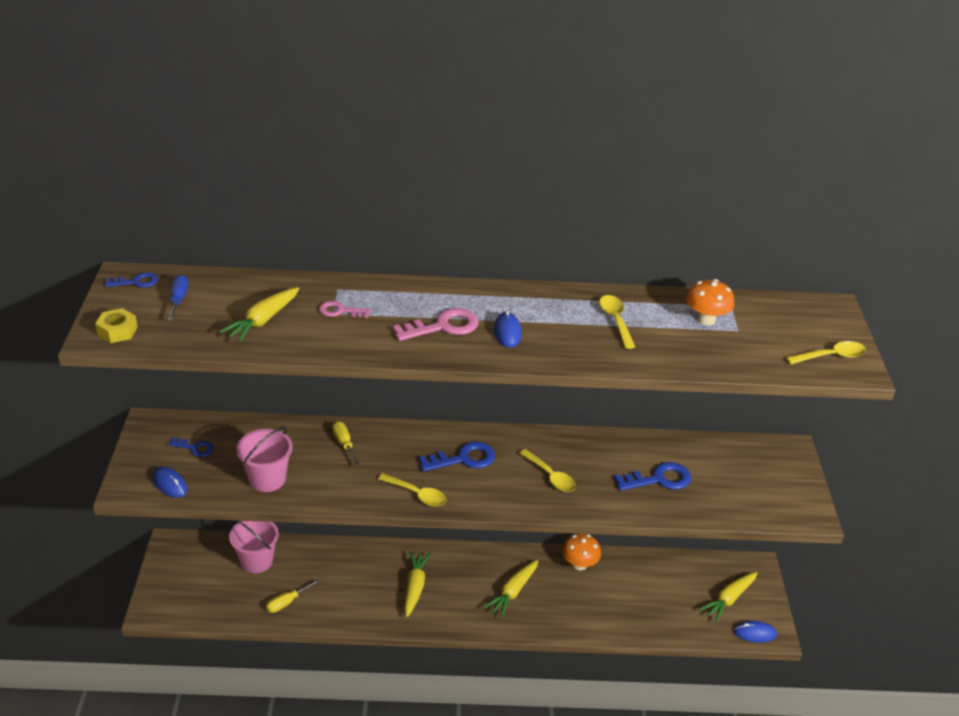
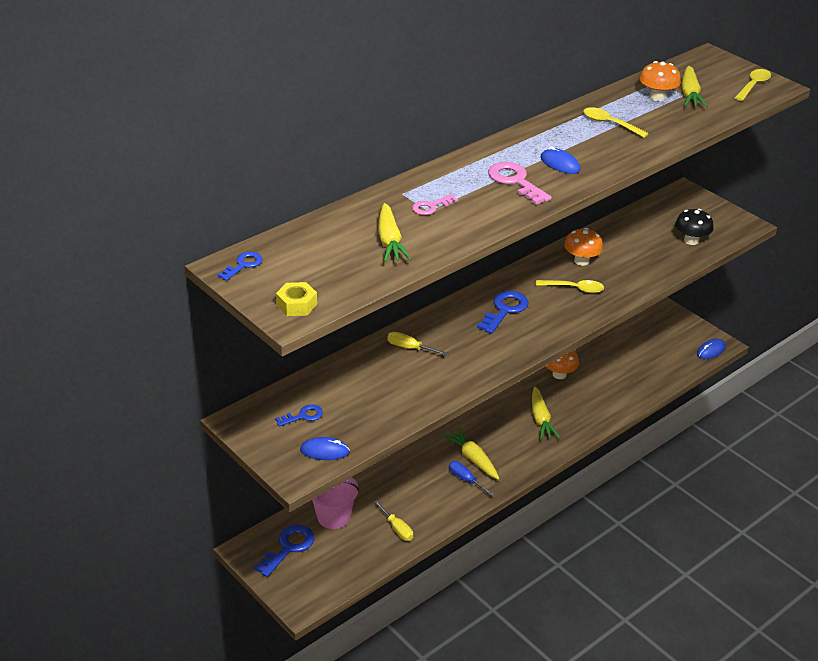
camera: 40 degrees left, 0 degrees up
blue screwdriver [168,275,188,321] -> blue screwdriver moved to [449,461,494,496]
pink bucket [236,427,293,492] -> none
yellow screwdriver [266,579,320,613] -> yellow screwdriver turned 45 degrees counterclockwise [374,501,413,541]
yellow spoon [378,473,447,506] -> none
pink key [393,308,479,341] -> pink key turned 60 degrees counterclockwise [488,162,552,205]
blue key [614,462,691,491] -> blue key moved to [254,525,315,577]
yellow carrot [699,572,758,623] -> yellow carrot moved to [681,66,707,107]
none -> orange mushroom [564,228,603,266]
none -> black mushroom [675,209,713,245]

